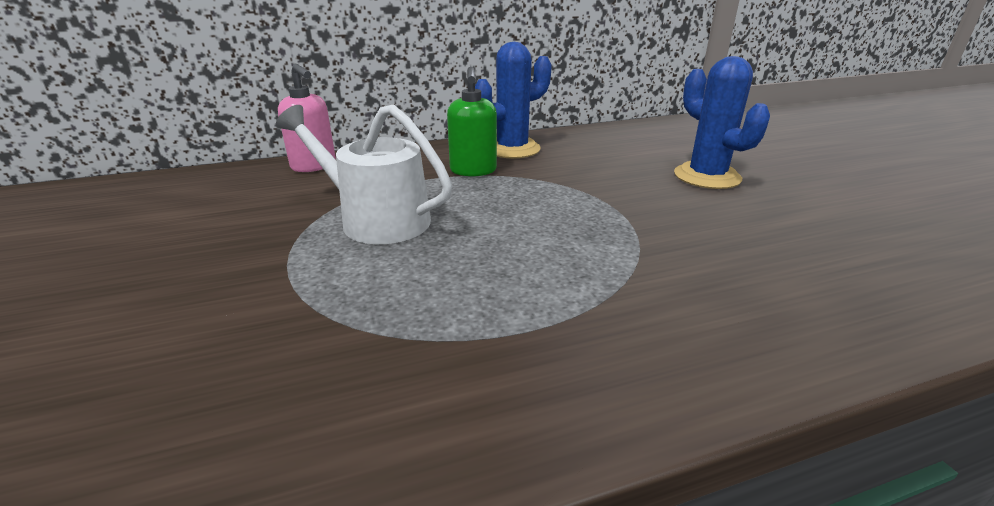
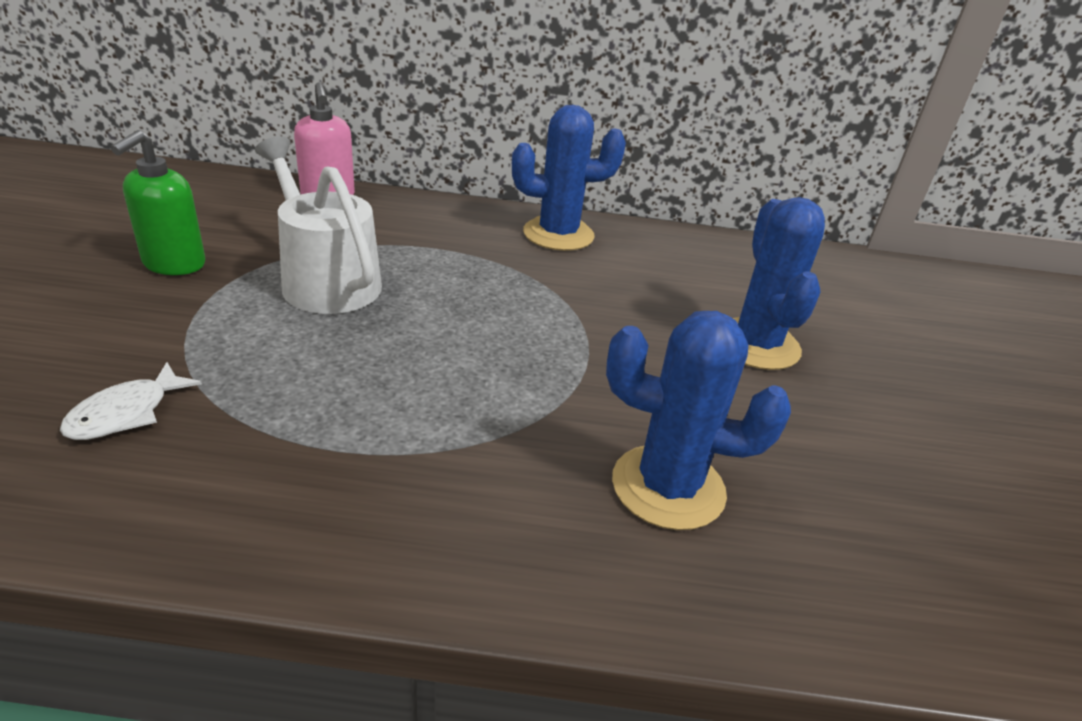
camera: 20 degrees right, 5 degrees up
green soap dispenser [447,67,497,177] -> green soap dispenser moved to [111,130,205,275]
none -> white fish [60,362,202,440]
none -> blue cactus [606,311,791,530]

